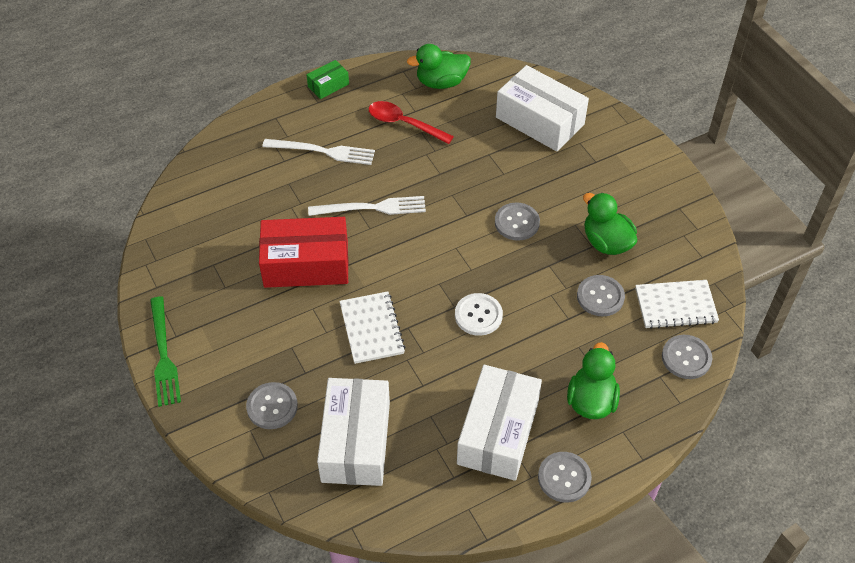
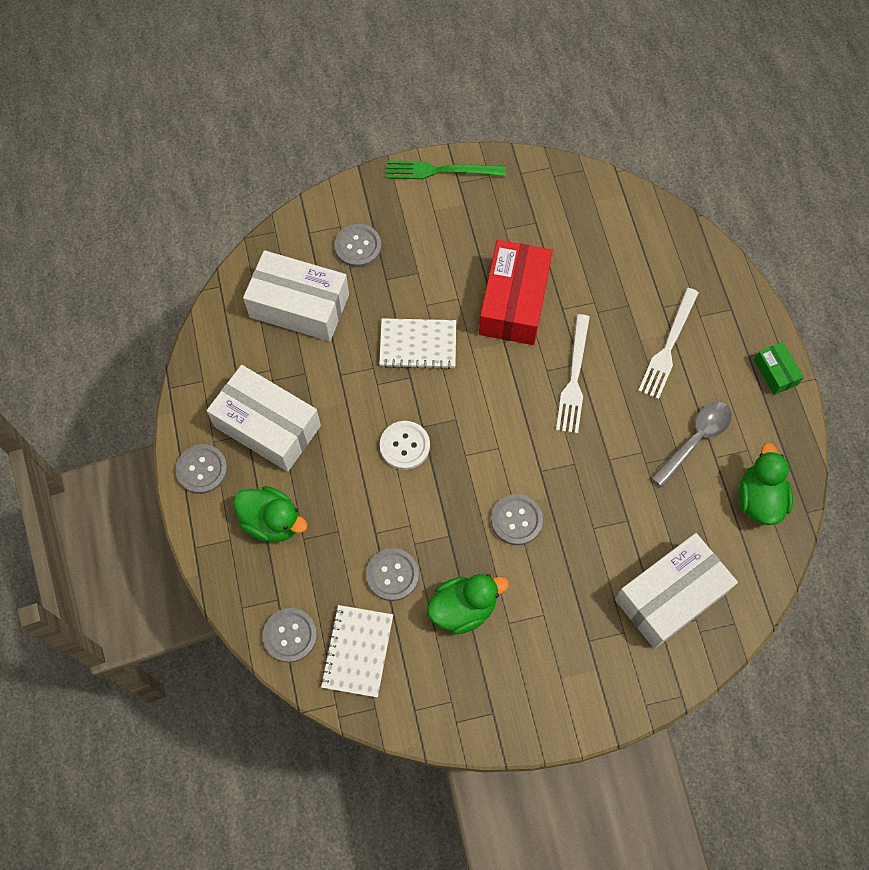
camera: 105 degrees right, 15 degrees up
red spoon [368,101,454,144] -> grey spoon [651,402,732,487]

